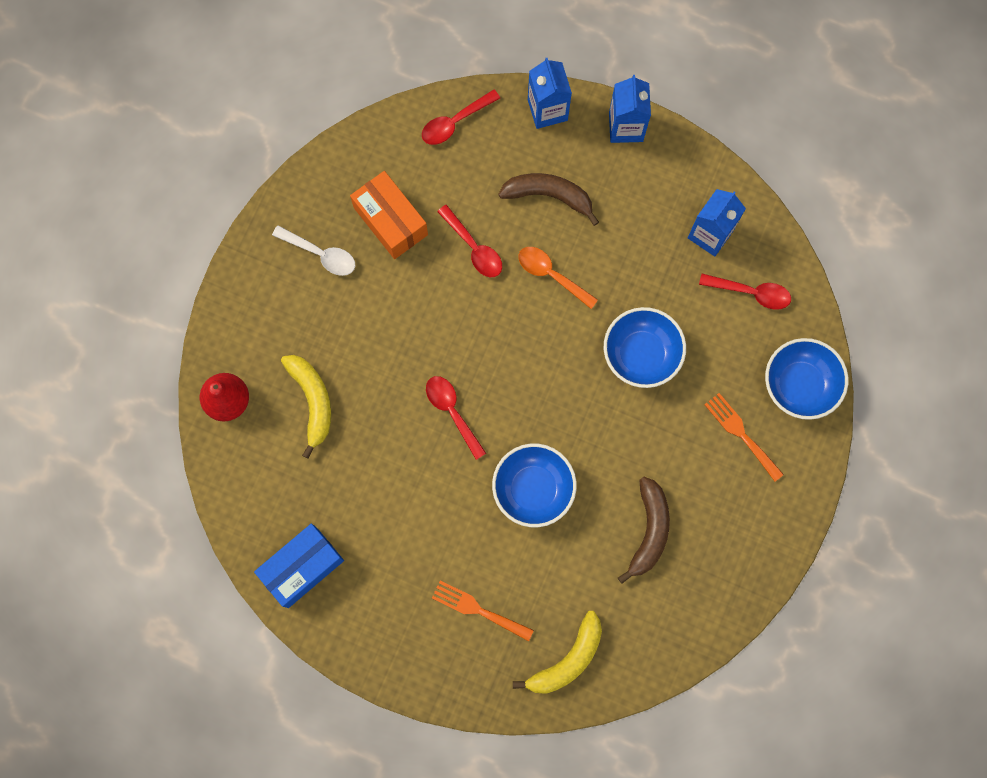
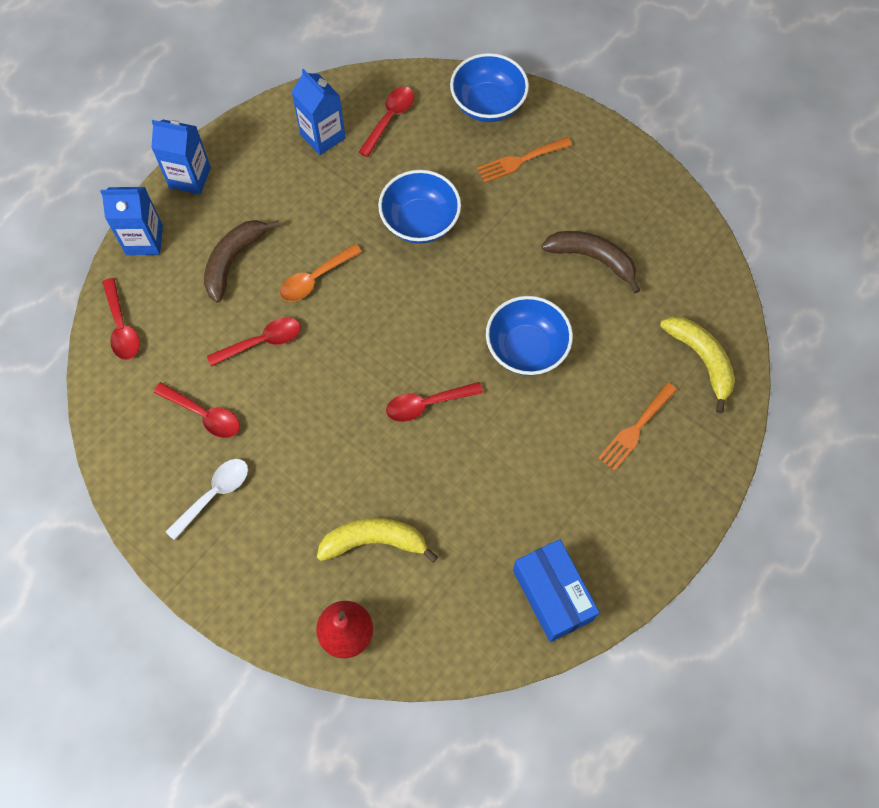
camera: 75 degrees left, 10 degrees down
orange box [350,171,428,259] -> red spoon [153,382,240,438]

